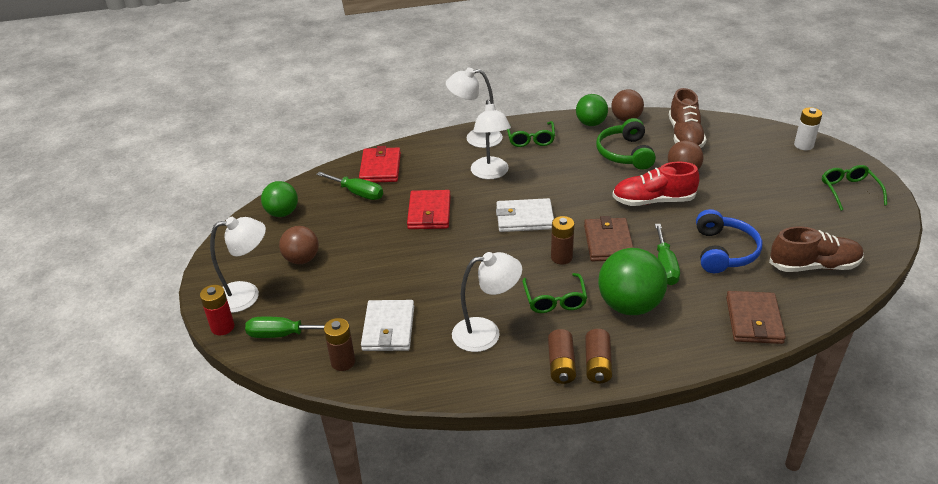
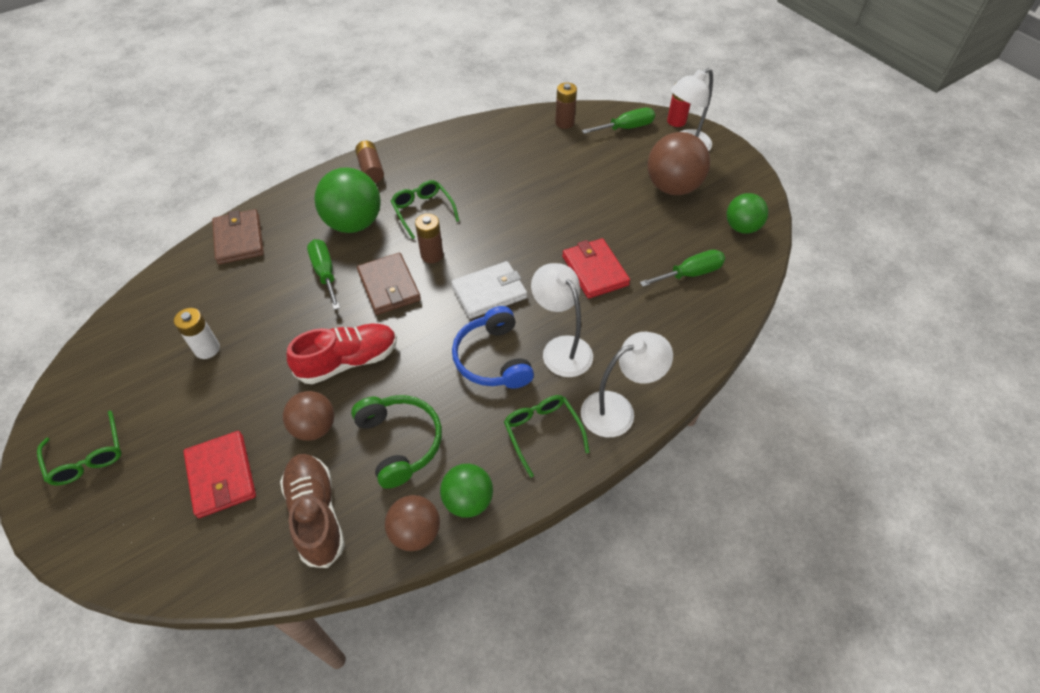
camera: 155 degrees right, 15 degrees up
brown ball [279,226,319,264] -> brown ball [647,132,710,195], size x1.60
green screwdriver [316,171,383,200] -> green screwdriver turned 150 degrees clockwise [640,250,725,287]
red wallet [359,146,401,183] -> red wallet moved to [183,431,256,518]
white wallet [361,300,414,351] -> none
white lamp [452,252,522,352] -> none
brown battery [548,329,576,384] -> none
blue headphones [696,209,762,273] -> blue headphones moved to [452,306,534,389]
brown shoe [769,226,864,272] -> none
white battery [794,107,822,150] -> white battery moved to [174,308,220,359]

